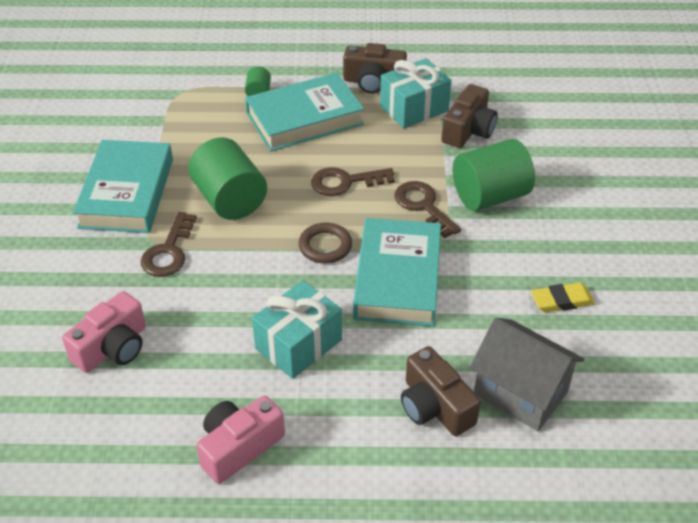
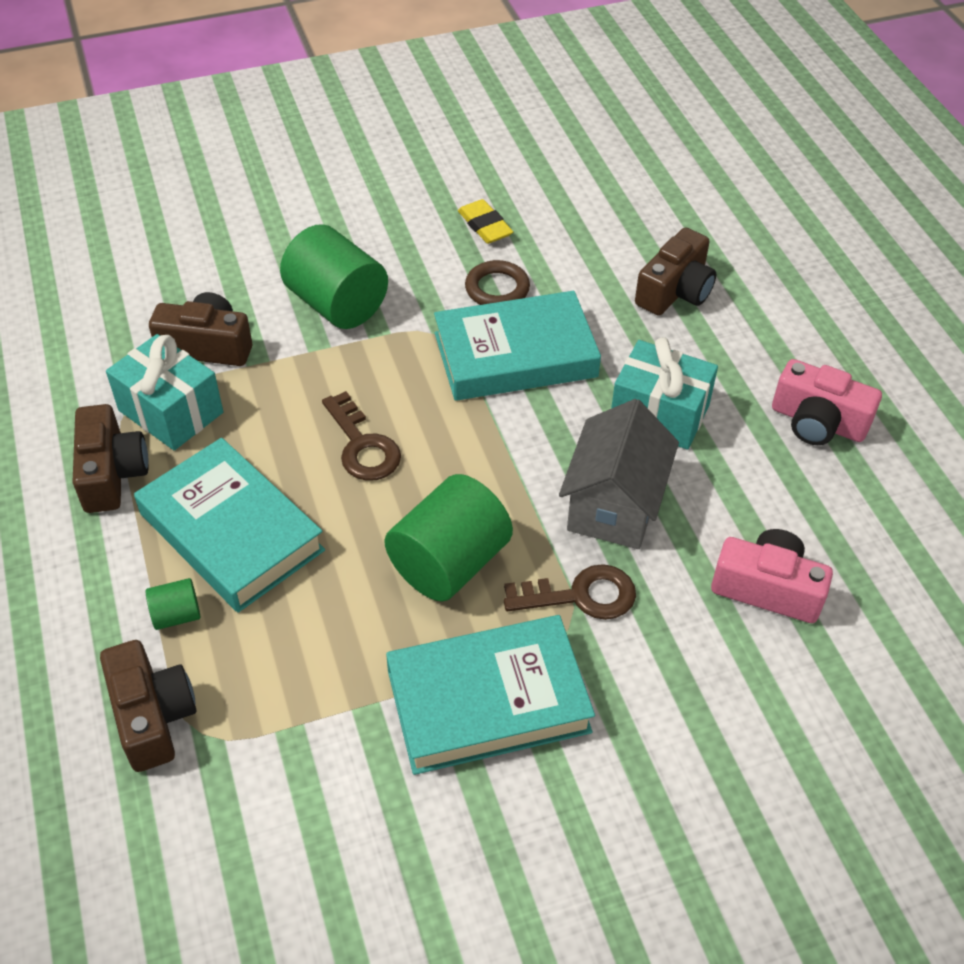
camera: 110 degrees left, 5 degrees up
brown ring [299,223,352,263] -> brown ring moved to [465,260,530,305]
brown key [395,181,461,238] -> none
grey house [470,318,584,431] -> grey house moved to [559,399,679,549]
none -> brown camera [100,640,196,772]

